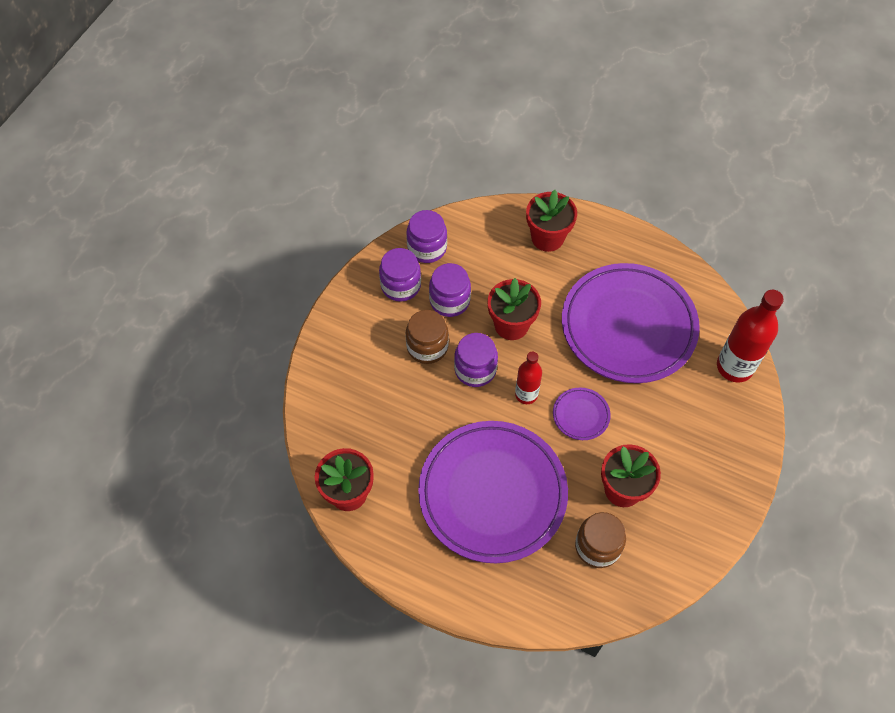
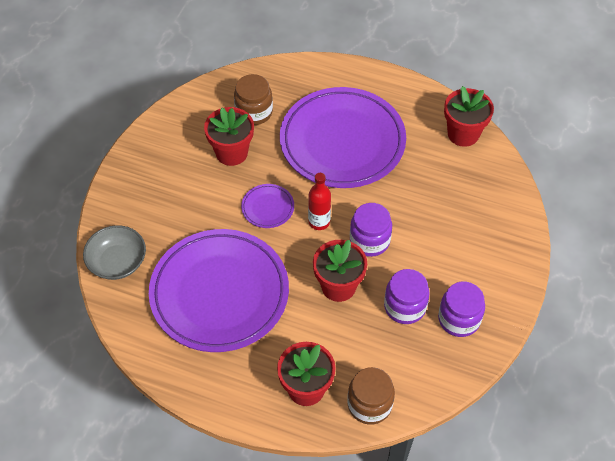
camera: 175 degrees right, 5 degrees down
purple jar [406,210,447,263] -> none
brown jar [406,310,449,364] -> brown jar moved to [347,367,395,425]
red bottle [717,290,784,383] -> grey bowl [83,225,146,280]

